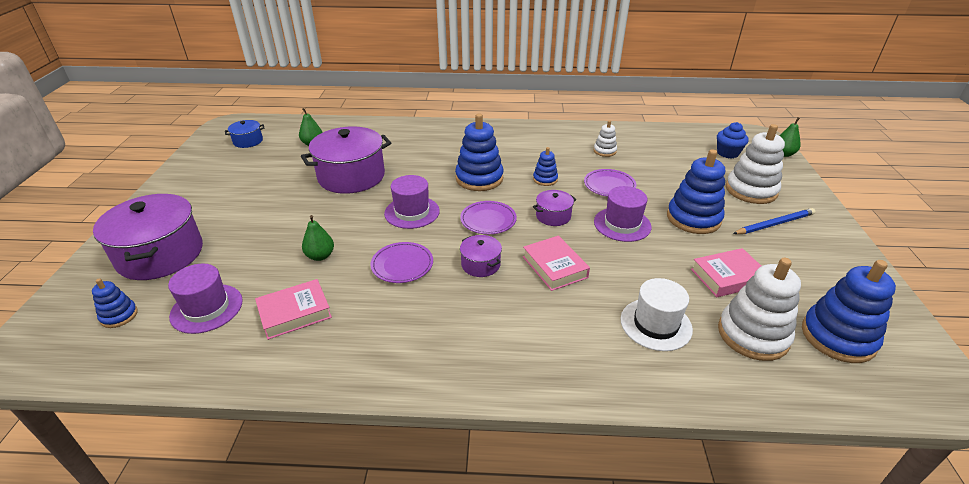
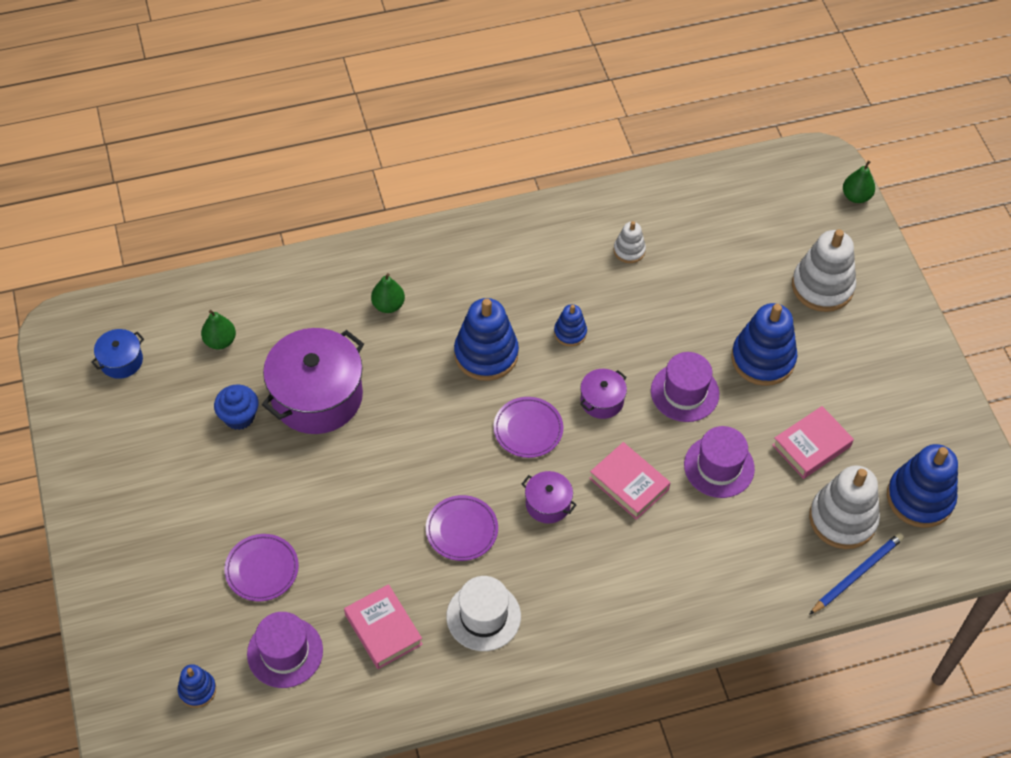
camera: 20 degrees left, 20 degrees up
purple pot [93,194,203,280] -> none
pink book [255,279,332,340] -> pink book turned 75 degrees counterclockwise [344,584,423,669]
green pear [302,215,334,261] -> green pear moved to [371,273,405,313]
purple hat [384,175,440,229] -> purple hat moved to [684,426,755,498]
purple plate [584,169,636,197] -> purple plate moved to [224,534,299,601]
white hat [621,278,693,351] -> white hat moved to [446,576,521,651]
blue cupcake [717,122,749,159] -> blue cupcake moved to [214,384,258,430]
blue pencil [733,208,816,234] -> blue pencil moved to [809,533,904,615]

